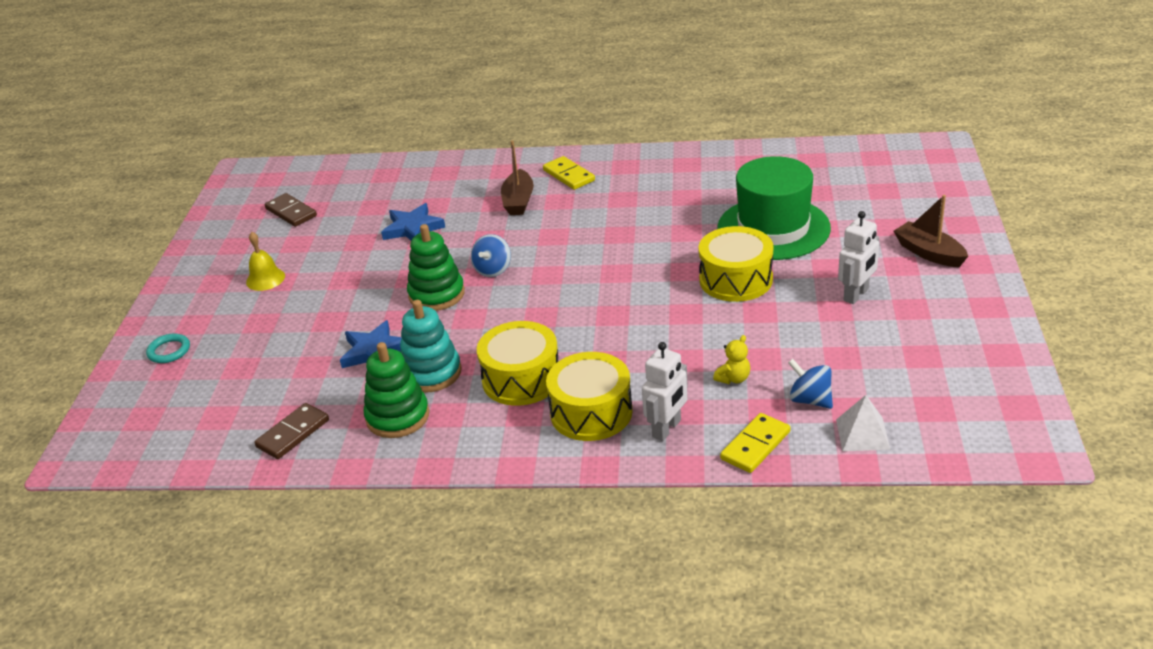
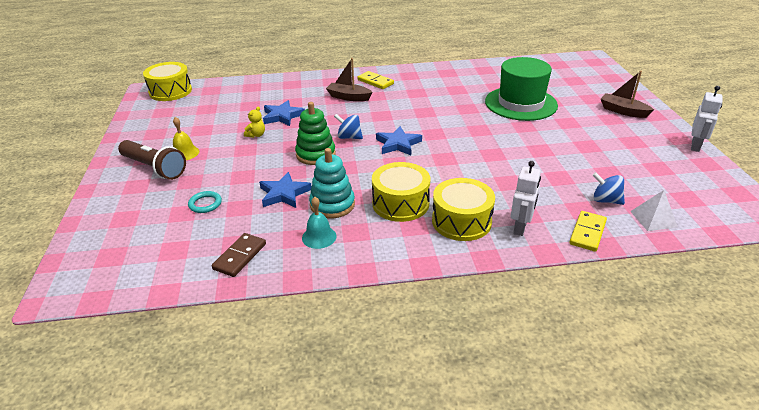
camera: 15 degrees left, 0 degrees up
turquoise ring [146,333,190,363] -> turquoise ring moved to [188,191,222,213]
brown domino [265,193,317,227] -> none
green stacking toy [364,342,429,438] -> turquoise bell [302,197,337,249]
blue spinning top [471,234,511,277] -> blue spinning top turned 105 degrees clockwise [334,114,363,139]
brown boat [501,140,534,215] -> brown boat turned 120 degrees clockwise [326,58,373,101]
yellow drum [698,226,773,302] -> yellow drum moved to [143,62,192,101]
yellow teddy bear [713,335,750,384] -> yellow teddy bear moved to [244,106,265,138]
white robot [838,211,879,304] -> white robot moved to [691,86,723,152]
none -> brown flashlight [118,140,186,180]
none -> blue star [376,126,422,155]

